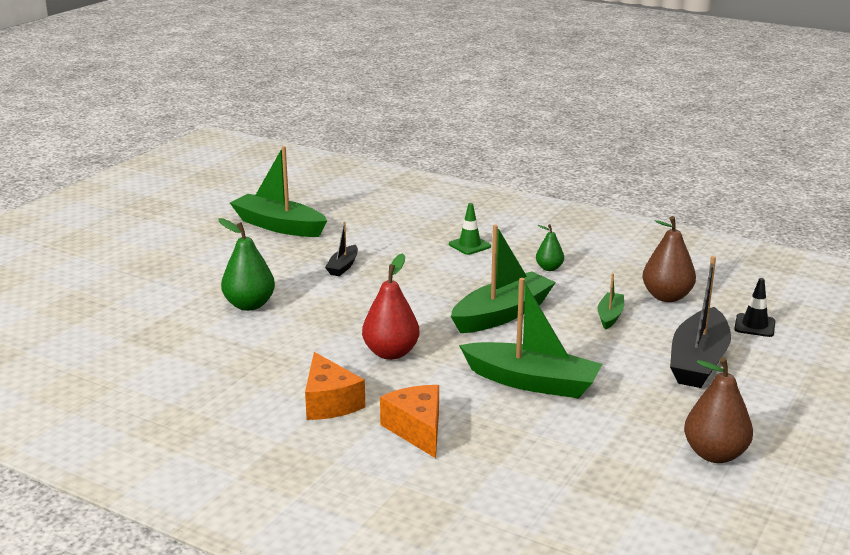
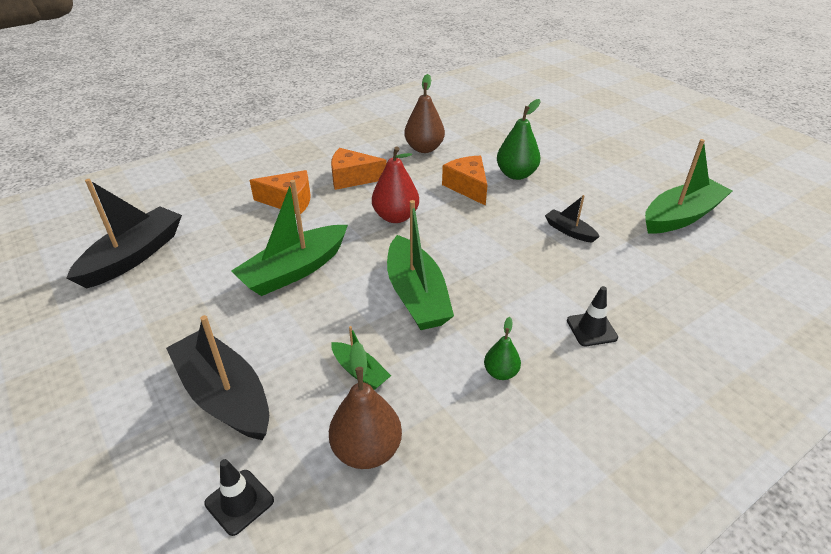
camera: 115 degrees right, 15 degrees up
green traffic cone [449,203,491,255] -> black traffic cone [567,286,618,346]
brown pear [684,357,753,463] -> brown pear moved to [404,74,445,153]
none -> black boat [66,179,182,288]
none -> orange cheese [442,156,488,206]

